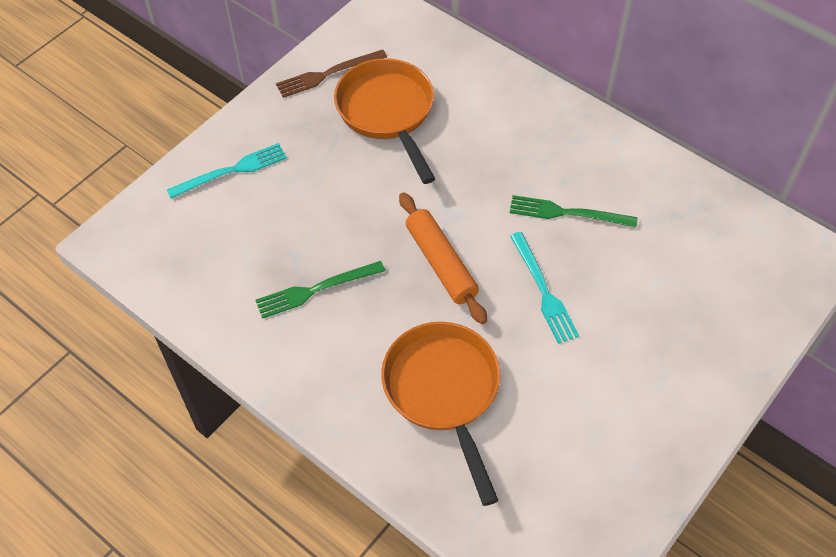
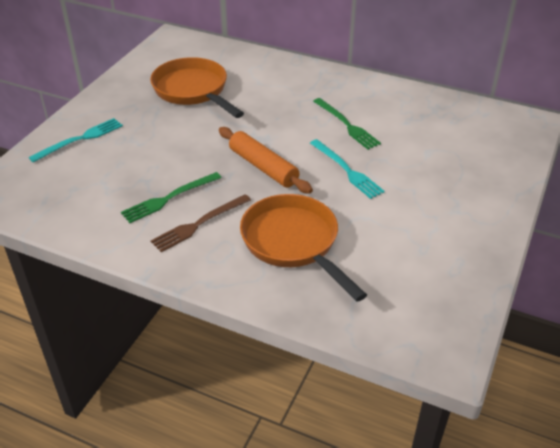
camera: 15 degrees left, 15 degrees down
brown fork [276,50,387,98] -> brown fork moved to [151,194,251,252]
green fork [510,195,638,228] -> green fork turned 120 degrees counterclockwise [313,98,381,150]

